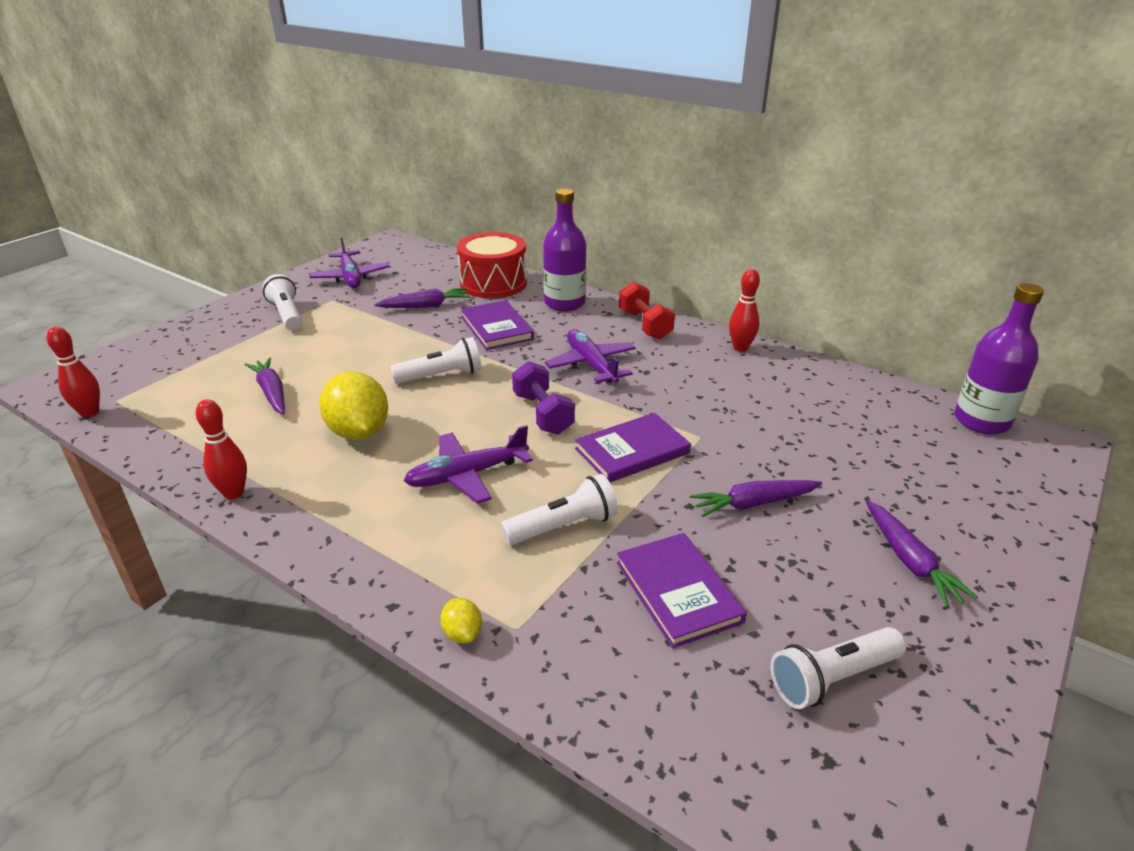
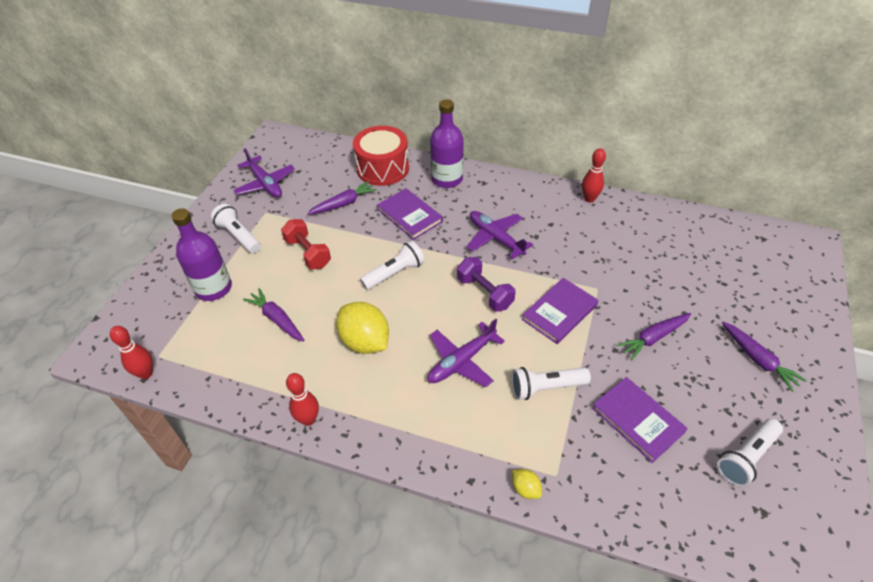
camera: 15 degrees left, 15 degrees up
white flashlight [501,474,618,545] -> white flashlight turned 150 degrees counterclockwise [511,367,591,400]
red dumbbell [619,282,675,340] -> red dumbbell moved to [281,219,331,269]
purple bottle [954,283,1044,434] -> purple bottle moved to [171,208,232,301]

